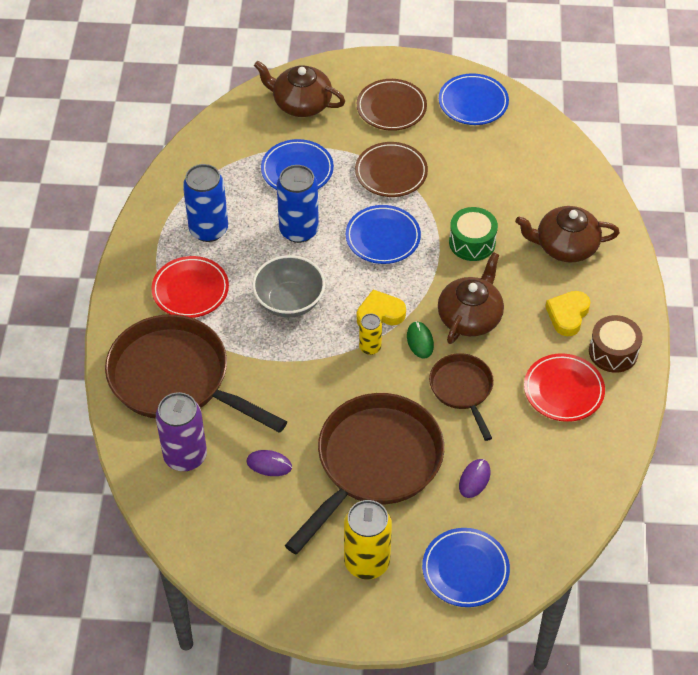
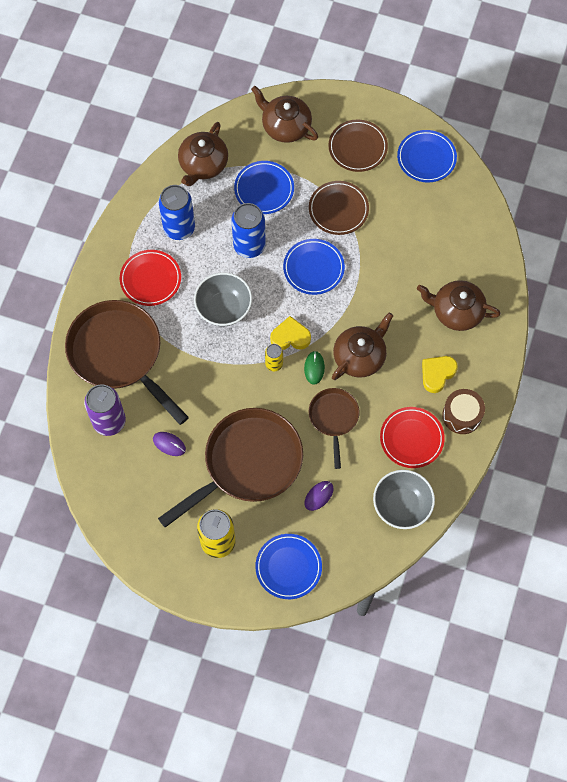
camera: 15 degrees right, 15 degrees up
green drum [449,207,498,261] -> none
none -> brown teapot [178,122,228,186]
none -> grey bowl [373,470,435,529]

